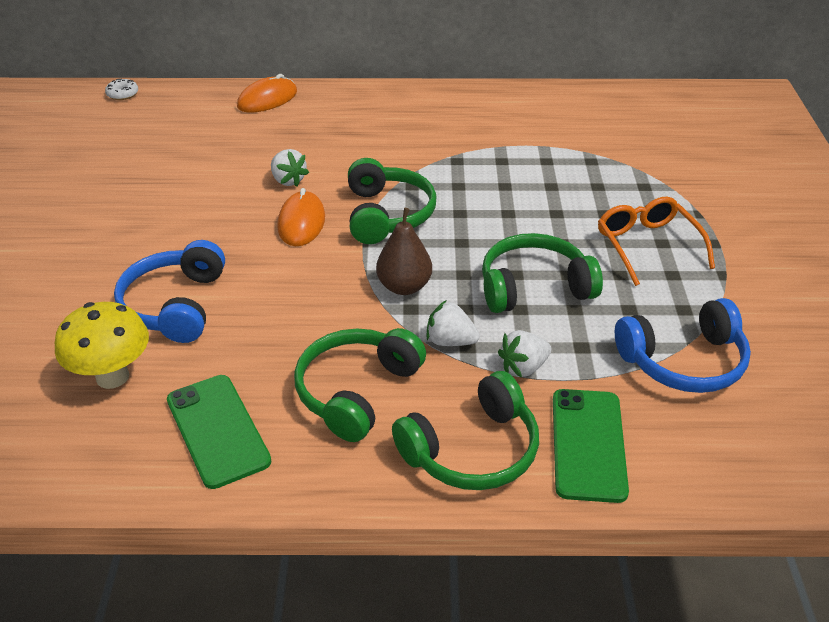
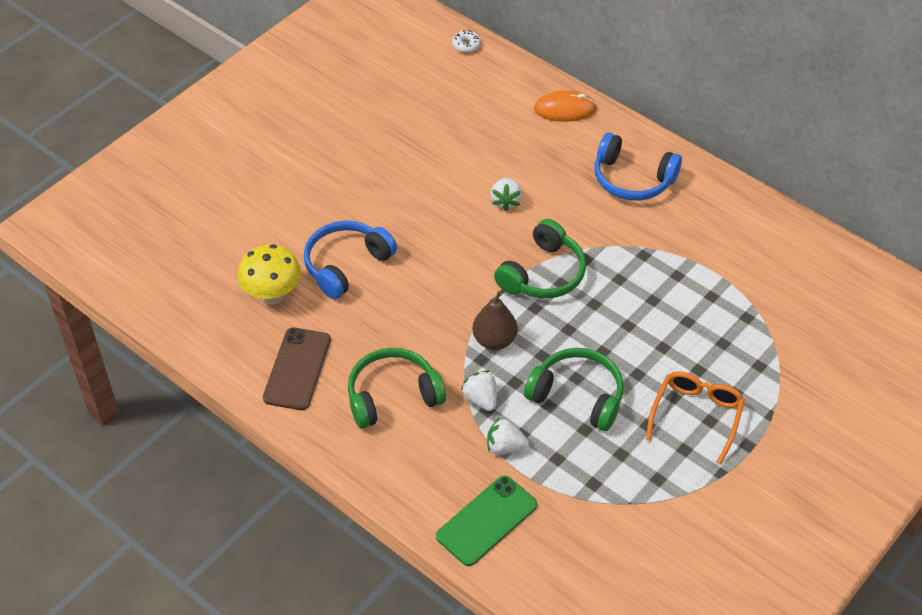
camera: 40 degrees right, 10 degrees up
green phone [167,375,271,489] -> brown phone [263,327,331,410]
orange mouse [277,188,325,246] -> none
green headphones [392,371,539,490] -> none
blue headphones [615,298,751,393] -> blue headphones moved to [594,133,682,201]

